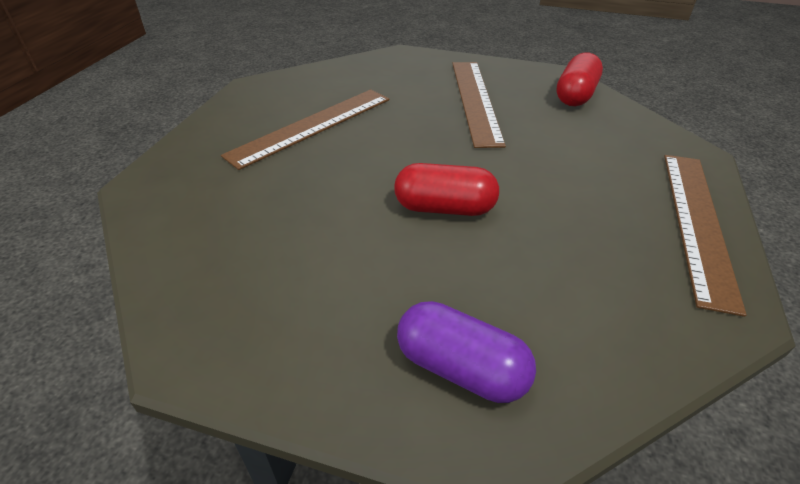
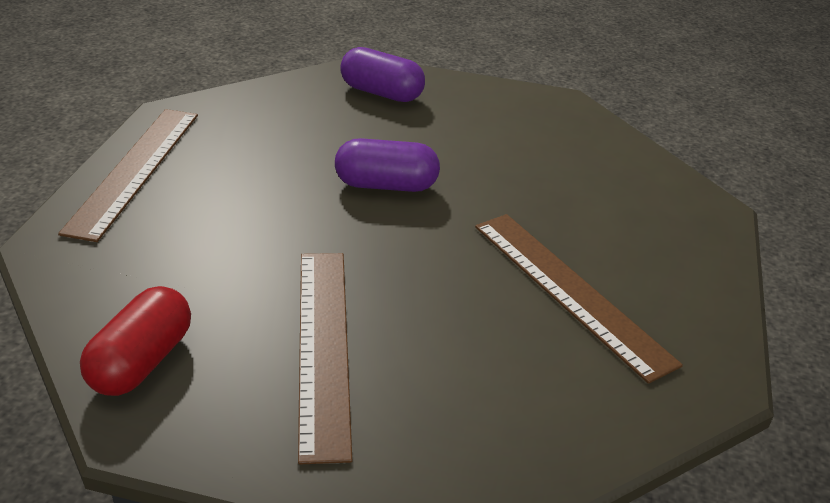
camera: 175 degrees right, 5 degrees down
brown ruler [221,89,389,170] -> brown ruler turned 75 degrees counterclockwise [475,214,683,384]
red capsule [394,163,499,216] -> purple capsule [335,138,440,192]

